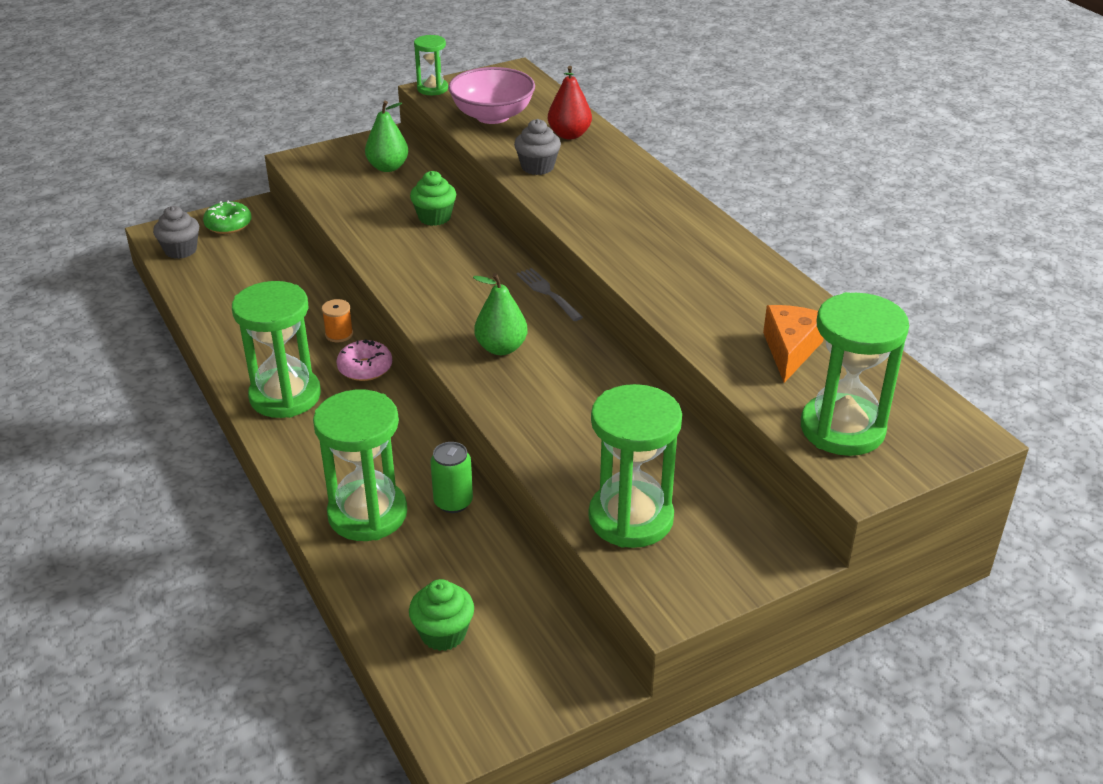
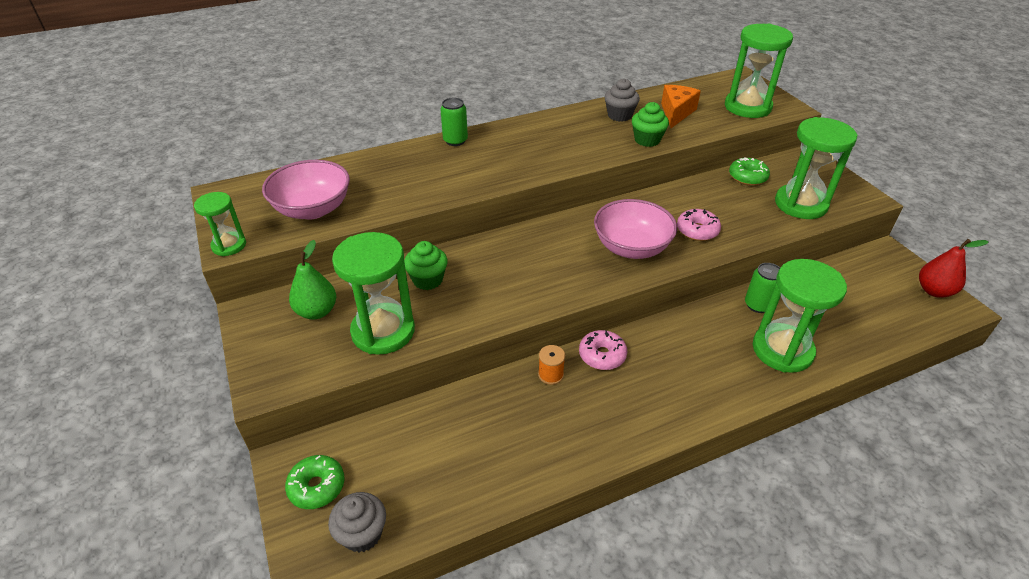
camera: 85 degrees left, 5 degrees up
green hourglass [232,281,321,418] -> green hourglass moved to [332,232,415,355]
green cupcake [409,579,474,651] -> green cupcake moved to [632,102,669,147]
green pear [473,273,528,355] -> pink bowl [594,199,677,259]
grey cupcake [514,119,561,175] -> grey cupcake moved to [604,78,640,122]
grey fork [516,268,583,321] -> none
red pear [548,66,592,139] -> red pear moved to [919,239,989,298]
orange cheese [763,305,823,383] -> orange cheese turned 90 degrees clockwise [661,85,701,128]
none -> green can [440,98,468,146]
none -> pink donut [677,209,721,241]
none -> green donut [729,157,770,186]

